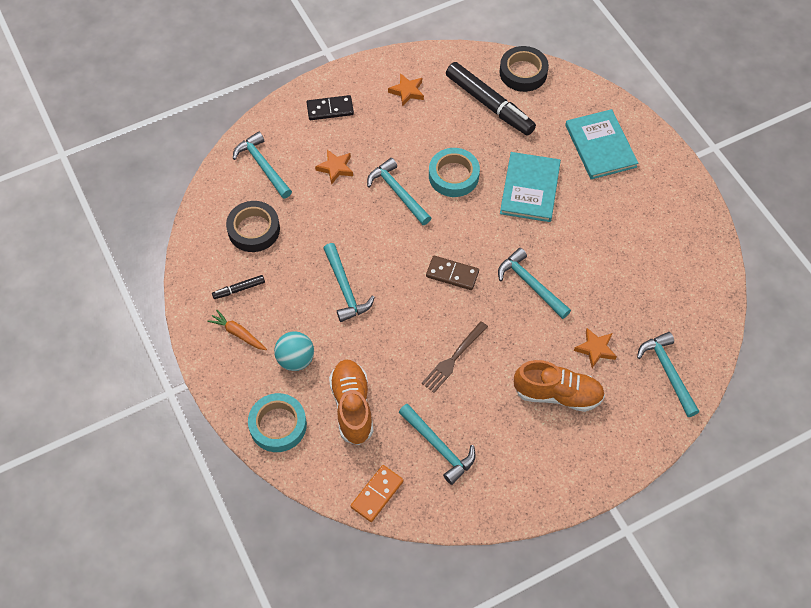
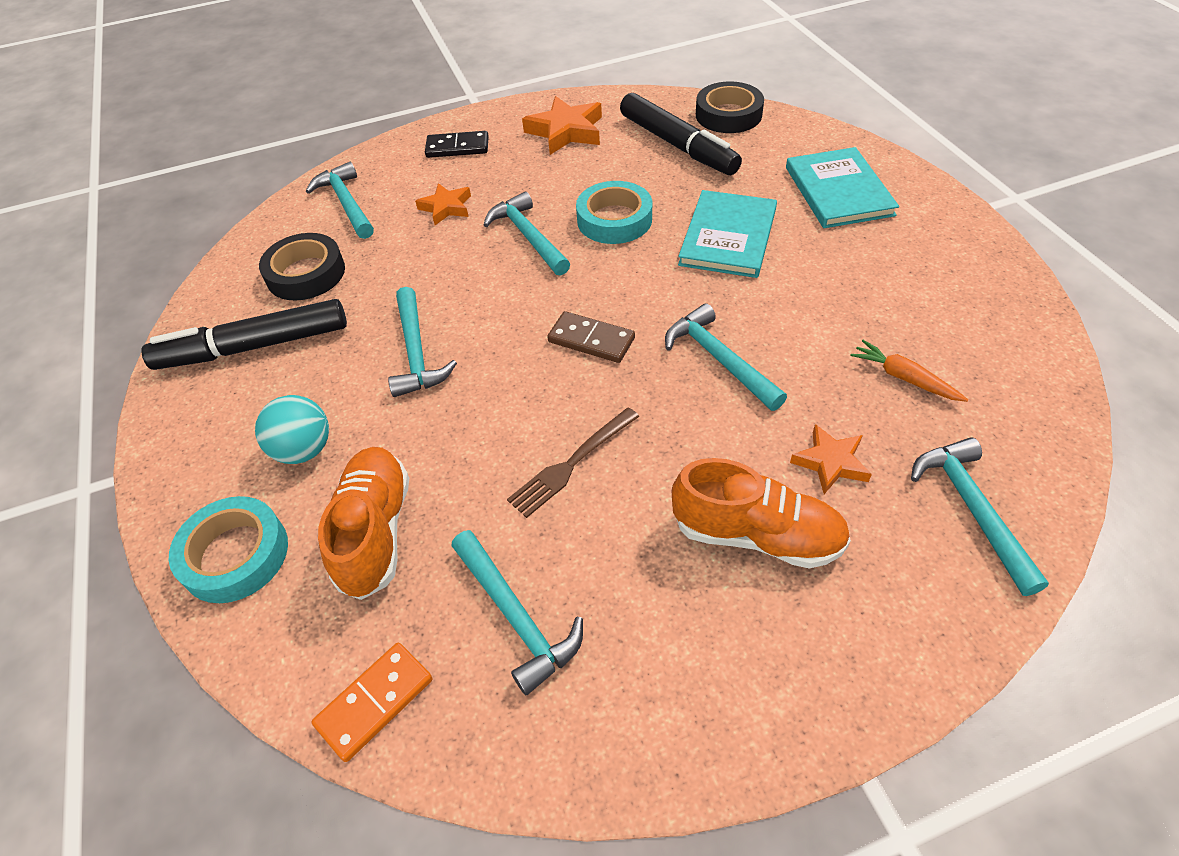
camera: 10 degrees right, 10 degrees down
orange carrot [207,310,267,350] -> orange carrot moved to [850,340,968,402]
black marker [212,275,265,299] -> black marker [141,299,347,370], size x2.25
orange star [388,73,424,107] -> orange star [522,96,602,155], size x1.61

